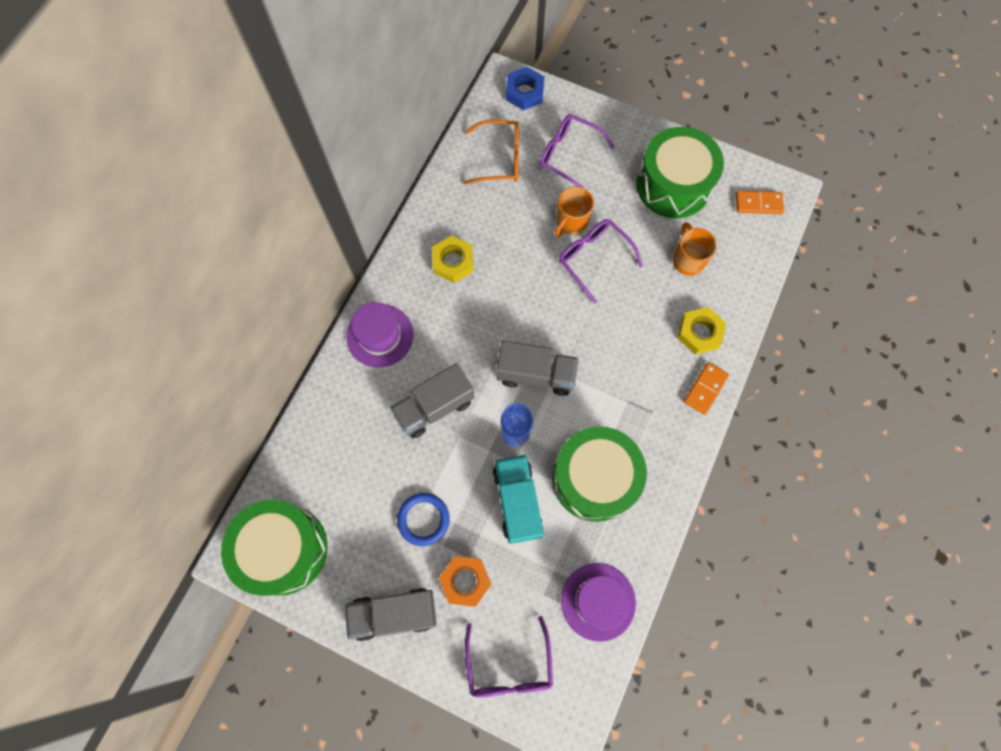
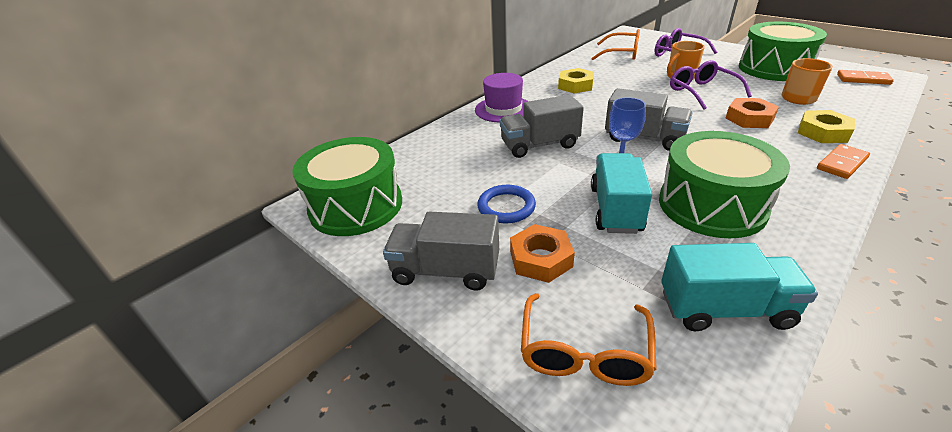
camera: 20 degrees right, 35 degrees down
purple glasses [465,616,553,697] -> orange glasses [521,293,657,386]
blue nut [506,67,544,110] -> none
purple hat [561,563,636,642] -> turquoise truck [661,243,818,331]
none -> orange nut [726,98,779,128]

